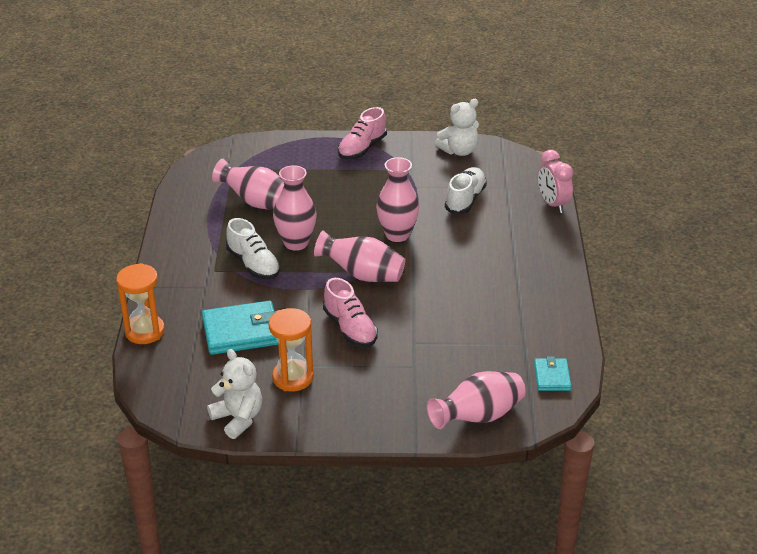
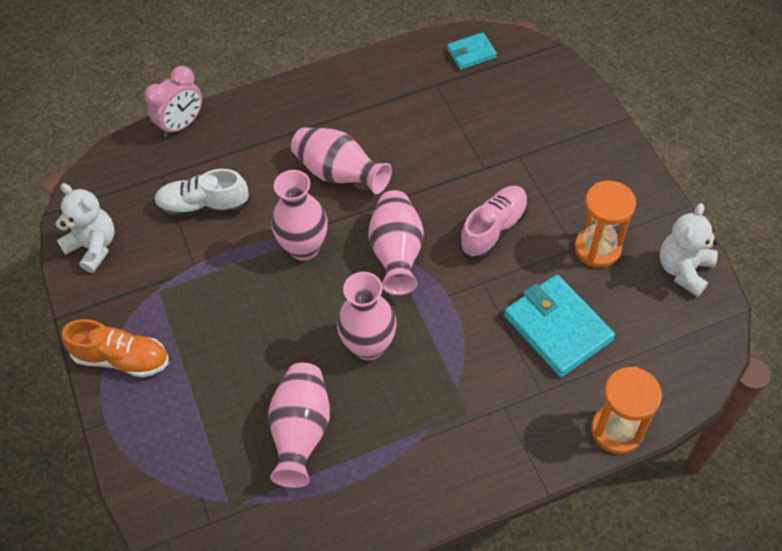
camera: 110 degrees left, 20 degrees up
white shoe [226,218,280,280] -> none
pink shoe [338,107,387,160] -> orange shoe [62,319,169,378]
pink vase [427,371,526,429] -> pink vase moved to [291,127,392,194]

